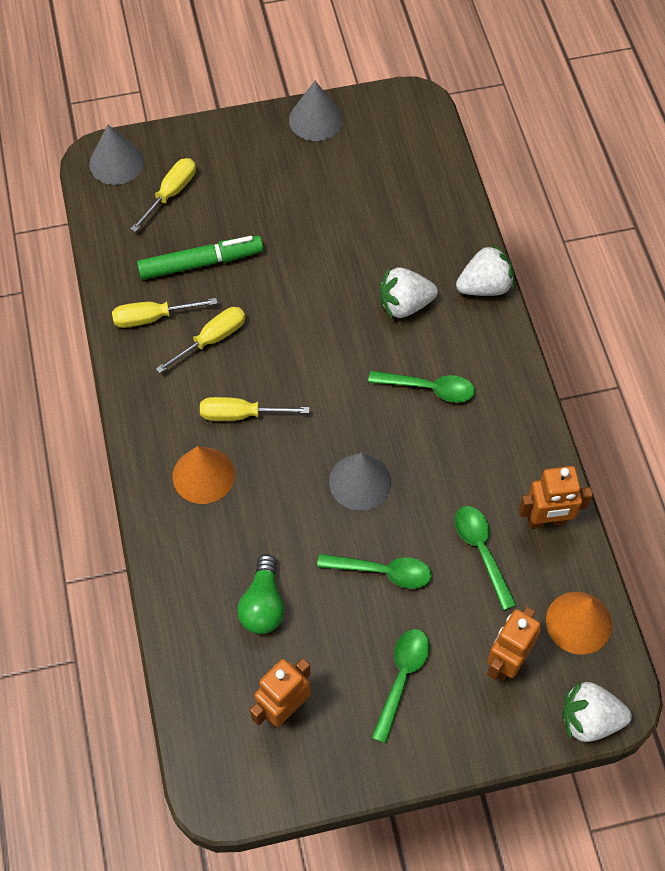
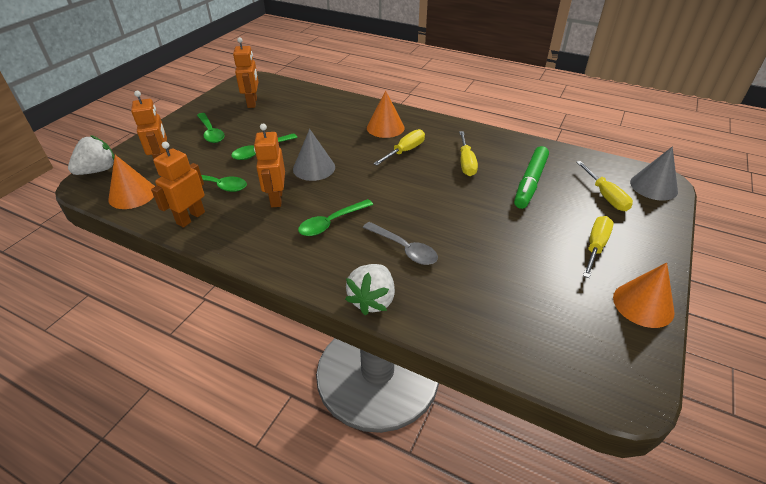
camera: 130 degrees right, 20 degrees down
yellow screwdriver [112,298,217,328] -> yellow screwdriver moved to [583,216,614,278]
green light bulb [237,554,284,634] -> none
grey cone [289,81,342,141] -> orange cone [613,262,675,328]
white strawberry [380,267,438,318] -> grey spoon [363,222,438,265]
none -> orange robot [254,124,285,207]

